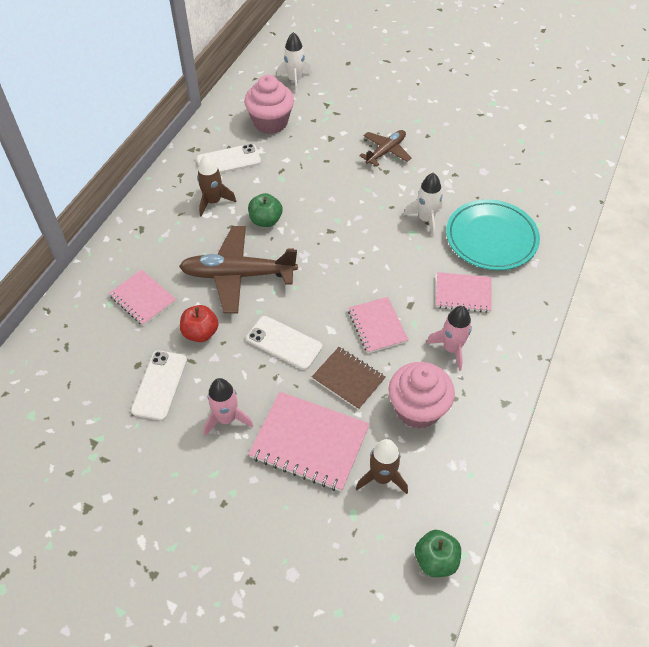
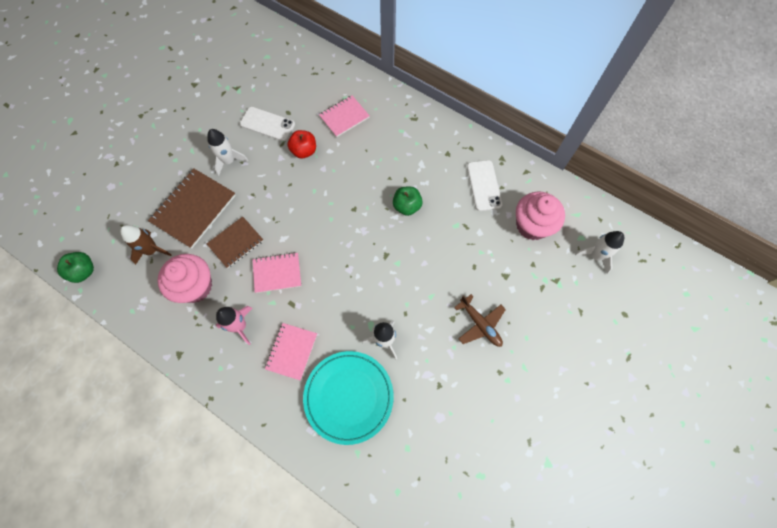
camera: 100 degrees right, 15 degrees up
brown plane [179,226,298,313] -> none
brown rocket [197,155,236,217] -> none
pink rocket [204,378,253,436] -> white rocket [207,129,248,176]
white phone [246,316,322,370] -> none
pink notebook [248,392,370,492] -> brown notebook [148,168,236,249]

